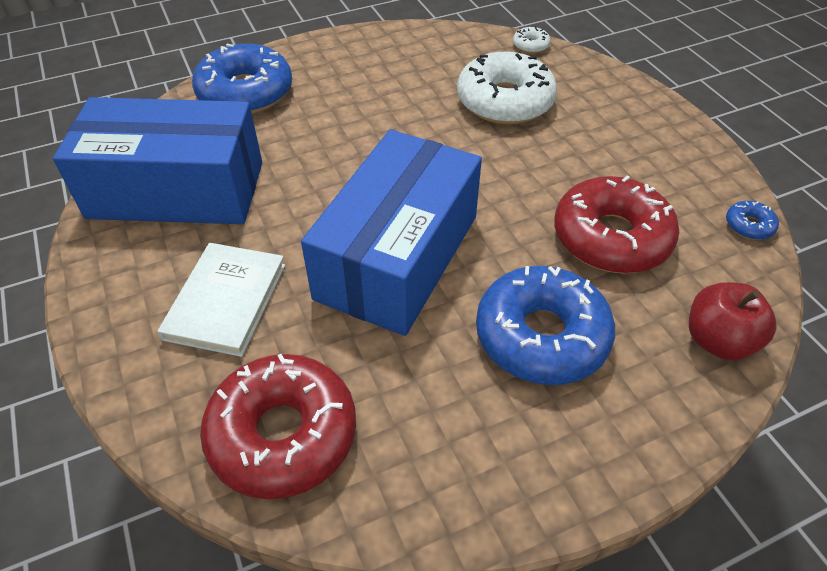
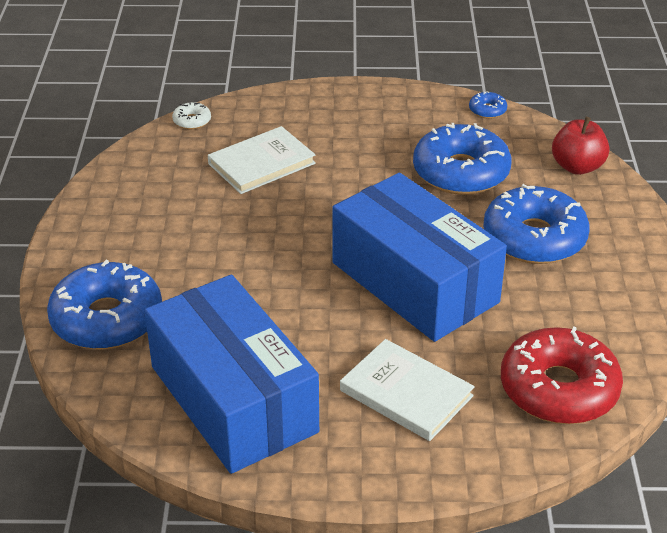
camera: 65 degrees left, 10 degrees down
blue box [53,97,262,224] -> blue box turned 60 degrees counterclockwise [144,275,319,474]
white donut [457,52,557,124] -> white book [208,126,316,194]
red donut [554,175,679,274] -> blue donut [413,123,512,195]

